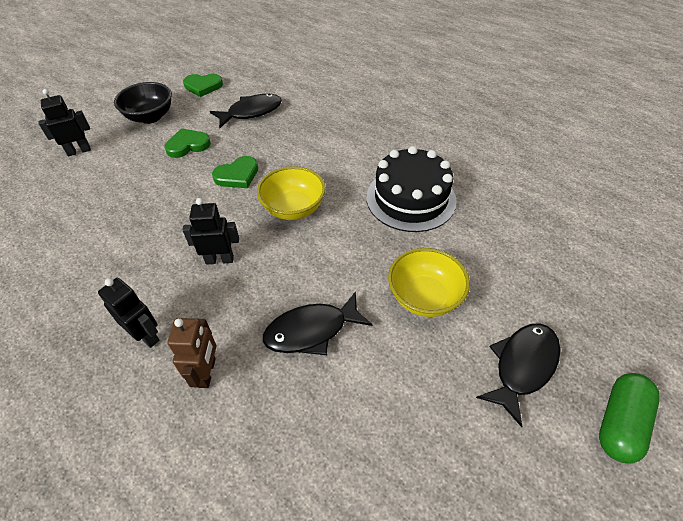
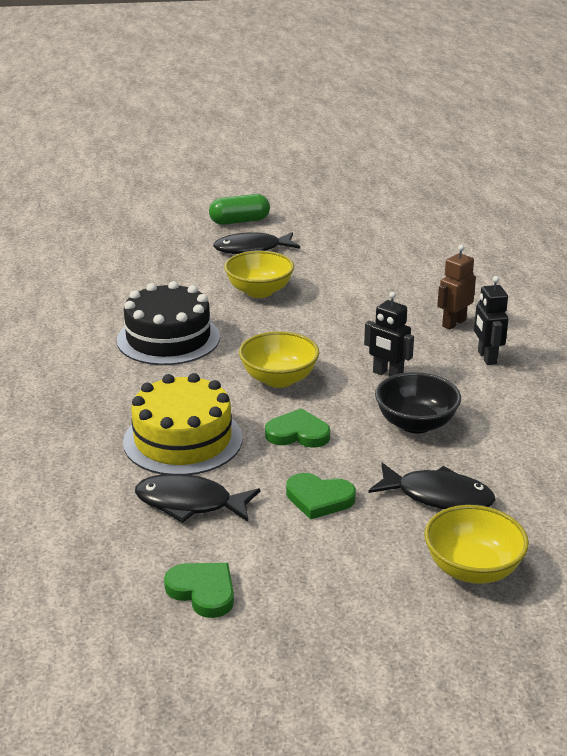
camera: 140 degrees left, 20 degrees down
black robot [38,89,91,156] -> yellow bowl [424,505,529,584]
black bowl [114,82,172,124] -> black bowl moved to [375,372,461,434]
black fish [263,291,372,355] -> black fish moved to [368,463,495,509]
none -> yellow cake [123,373,243,475]

